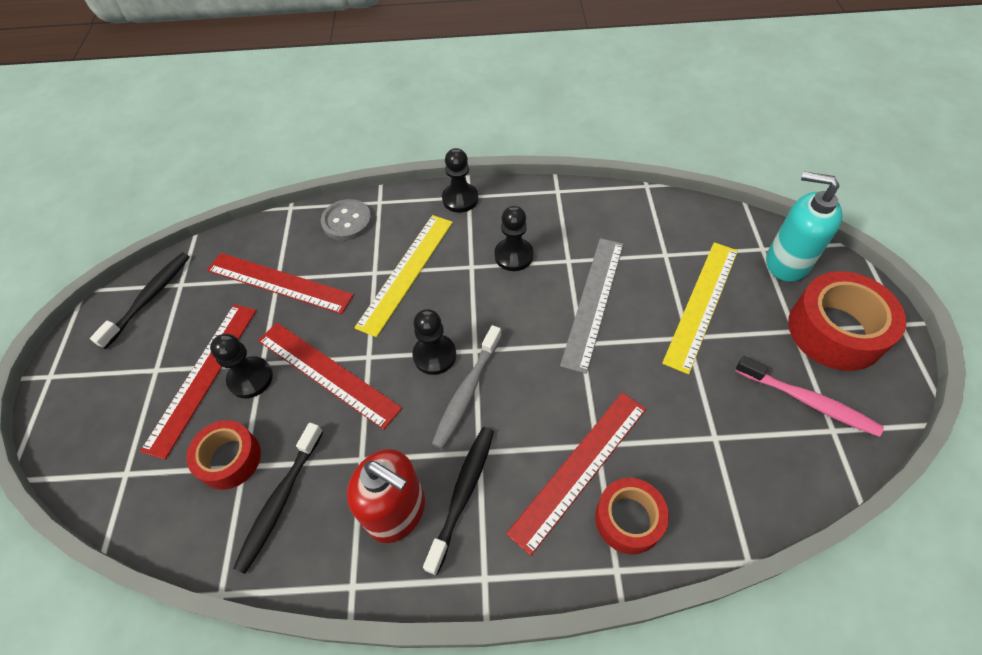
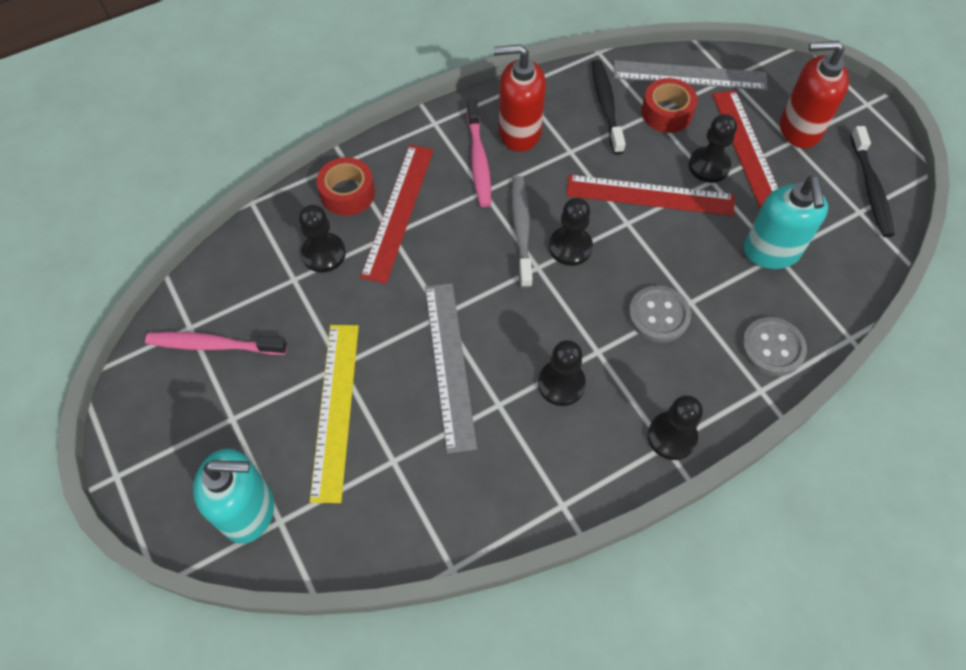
camera: 150 degrees right, 5 degrees up
red ruler [207,253,354,314] -> turquoise soap dispenser [744,176,828,269]
yellow ruler [354,215,453,337] -> grey button [628,285,691,343]
black toothbrush [423,427,494,575] -> pink toothbrush [467,100,491,207]
red tape [788,271,906,371] -> none
none -> black pawn [299,205,346,273]
none -> grey ruler [613,60,768,91]
none -> red soap dispenser [780,41,849,148]

